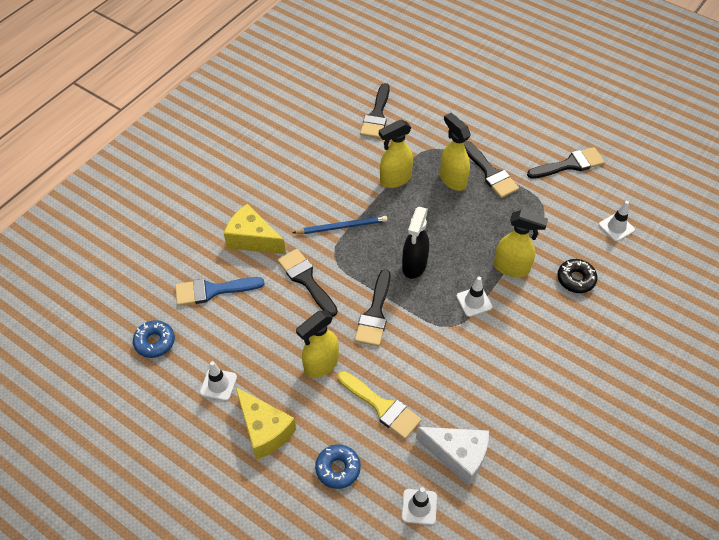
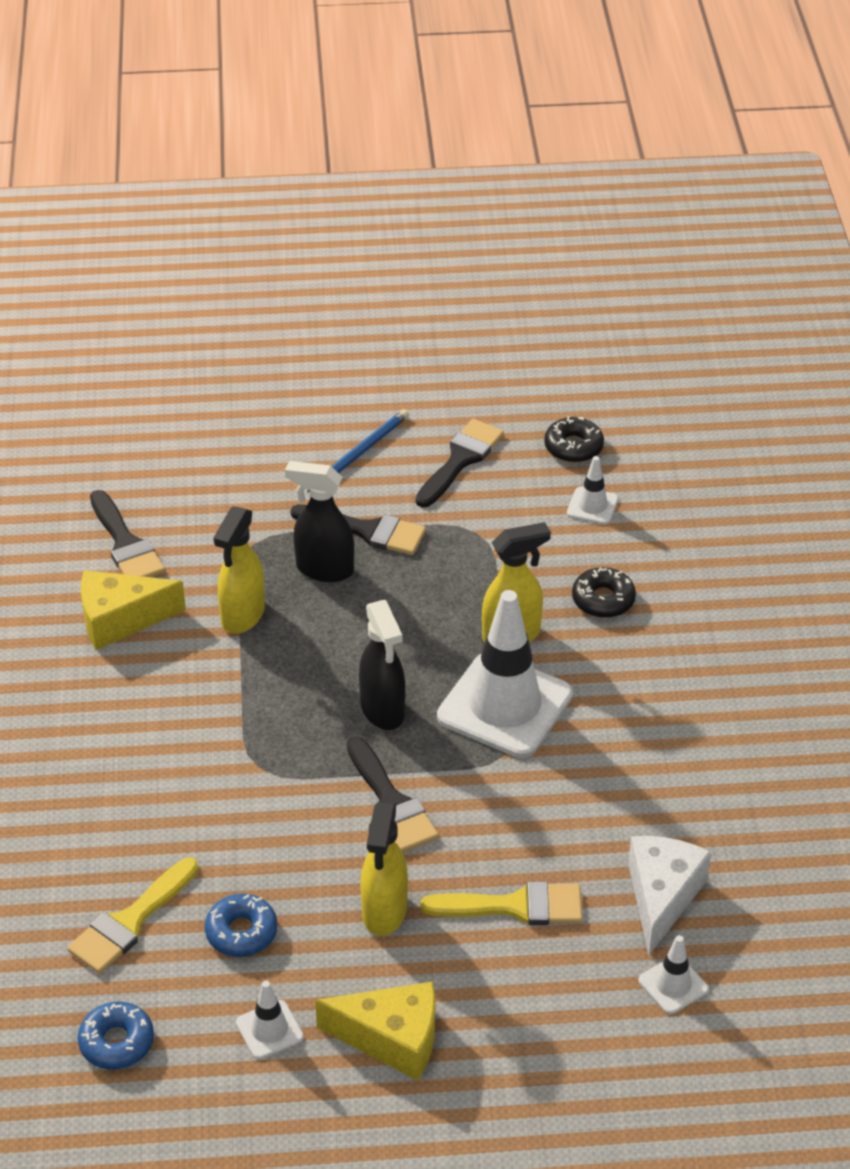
camera: 40 degrees left, 10 degrees down
blue brush [175,277,264,306] -> yellow brush [67,858,199,974]
yellow cheese [224,204,286,254] -> yellow cheese moved to [81,570,186,650]
black brush [277,249,338,317] -> none
blue pencil [293,216,387,234] -> blue pencil moved to [307,409,409,492]
blue donut [315,444,361,489] -> blue donut moved to [205,894,278,957]
white cheese [416,427,489,486] -> white cheese turned 60 degrees counterclockwise [628,836,711,955]
yellow spray bottle [440,113,471,191] -> black spray bottle [285,461,354,582]
white traffic cone [456,277,493,317] -> white traffic cone [437,590,573,758], size x2.23
none -> black donut [544,416,604,463]

